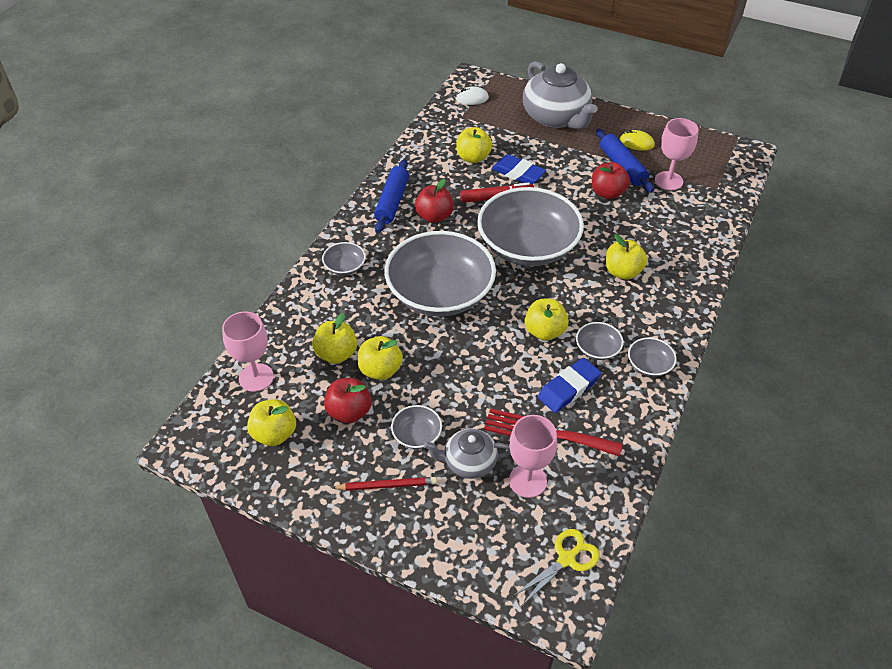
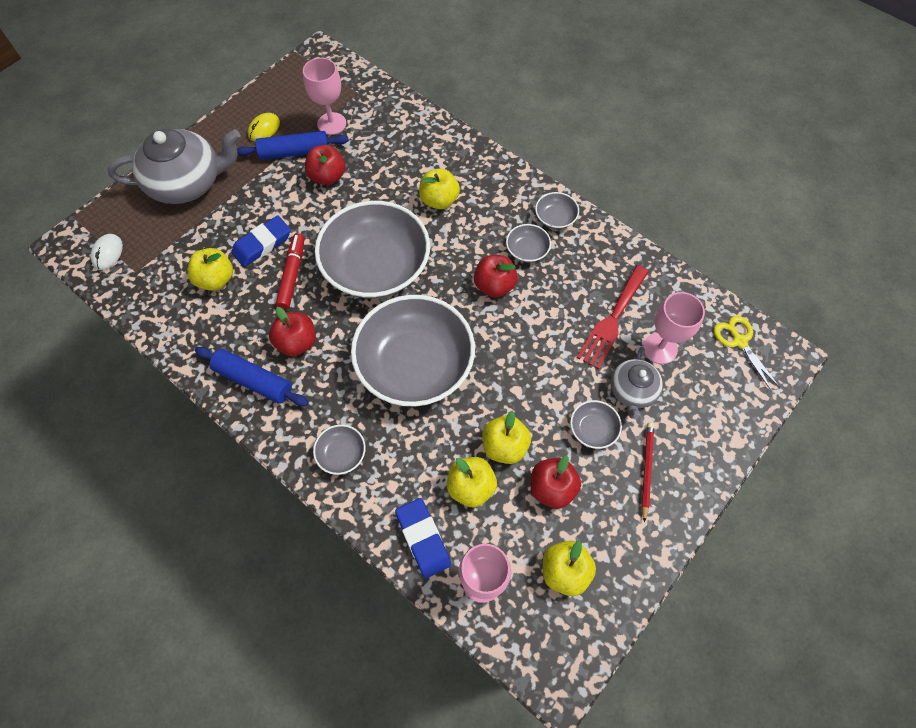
camera: 75 degrees left, 15 degrees up
yellow apple [525,299,569,341] -> red apple [474,255,518,298]
blue eraser [537,358,601,413] -> blue eraser moved to [395,498,451,578]

